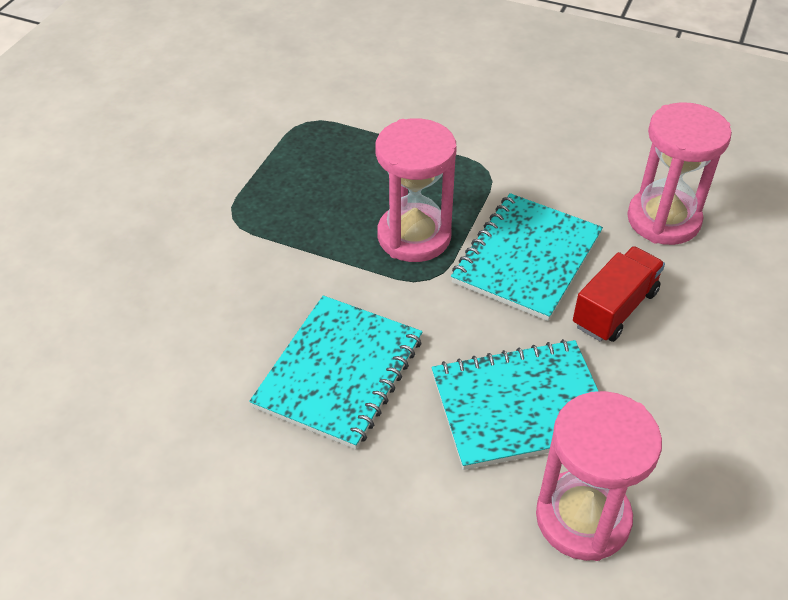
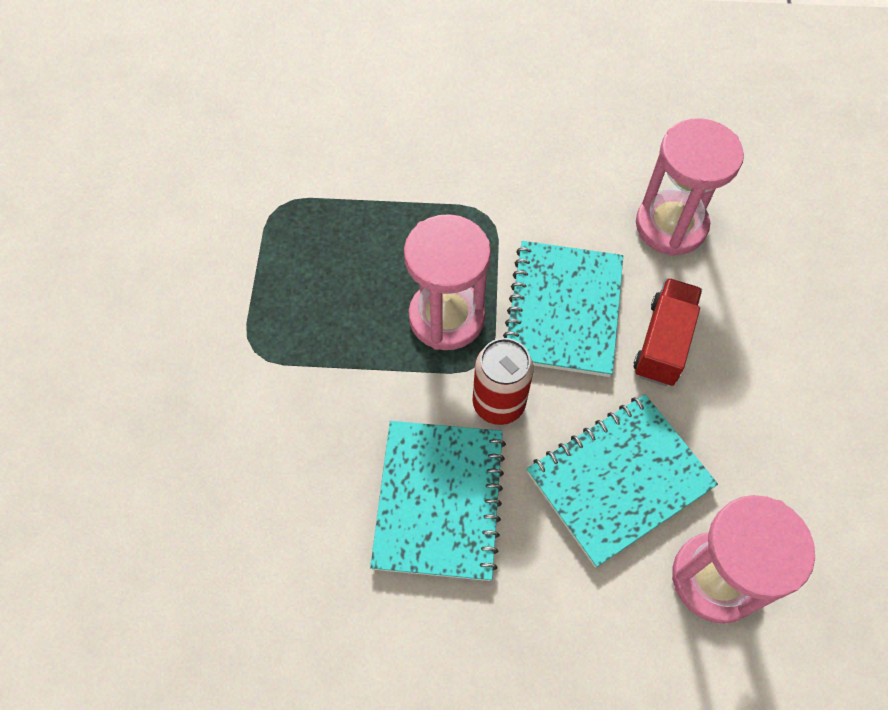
camera: 20 degrees left, 15 degrees up
none -> red can [472,338,534,425]

